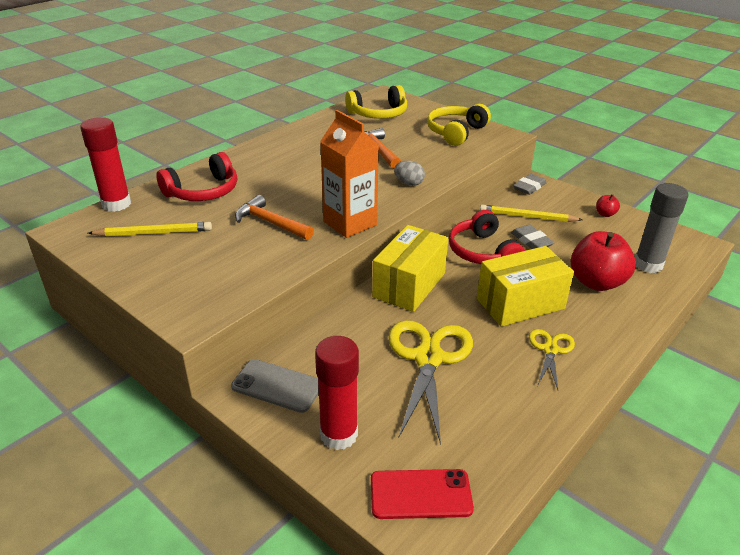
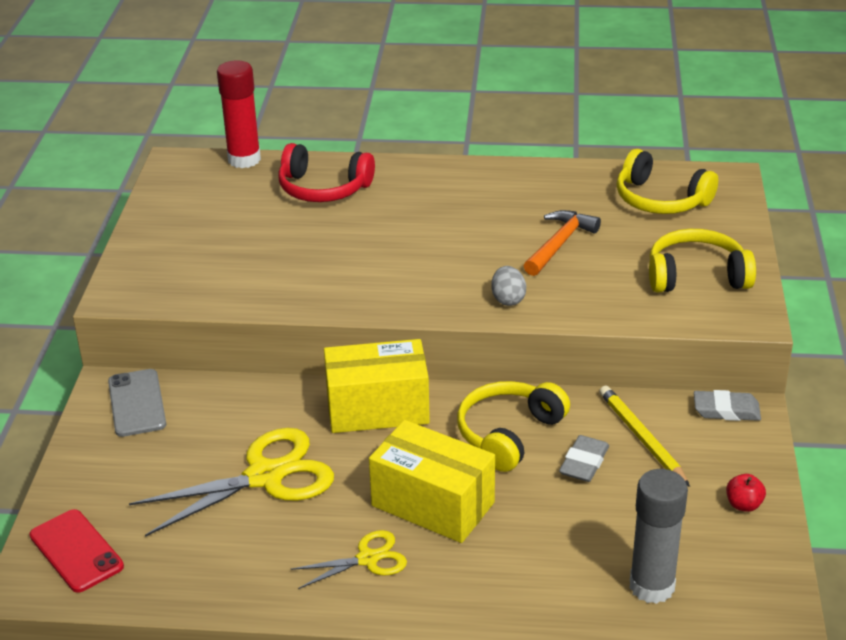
camera: 55 degrees right, 0 degrees up
yellow pencil [88,222,212,236] -> none
orange hammer [235,195,314,240] -> none
red glue stick [315,336,359,450] -> none
orange carton [320,110,379,238] -> none
red headphones [449,210,525,264] -> yellow headphones [457,381,570,472]
red apple [571,231,636,291] -> none

